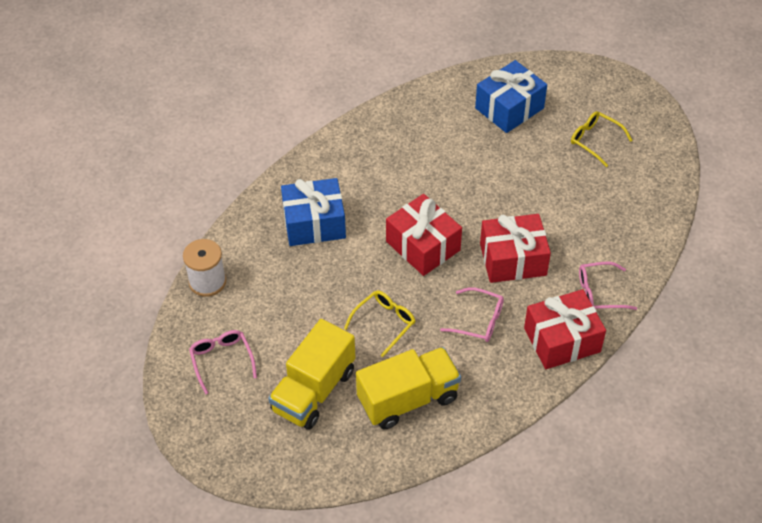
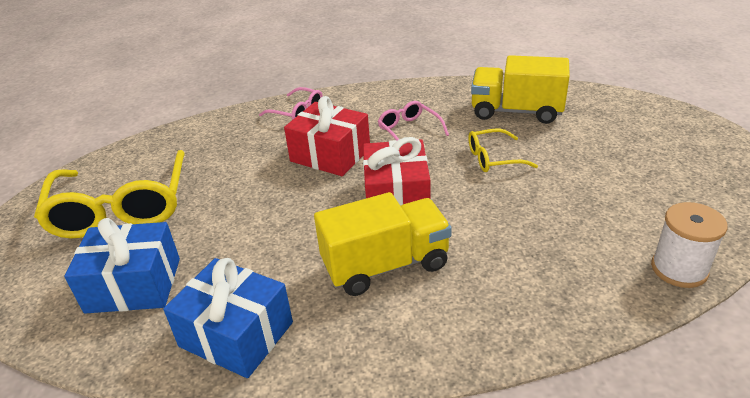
camera: 140 degrees left, 15 degrees down
pink glasses [189,330,257,394] -> none
yellow truck [268,319,355,430] -> yellow truck moved to [314,192,452,296]
blue gift [281,178,346,246] -> blue gift moved to [163,258,293,378]
red gift [524,289,606,369] -> none
yellow glasses [571,111,633,167] -> yellow glasses [34,150,184,238], size x2.07

